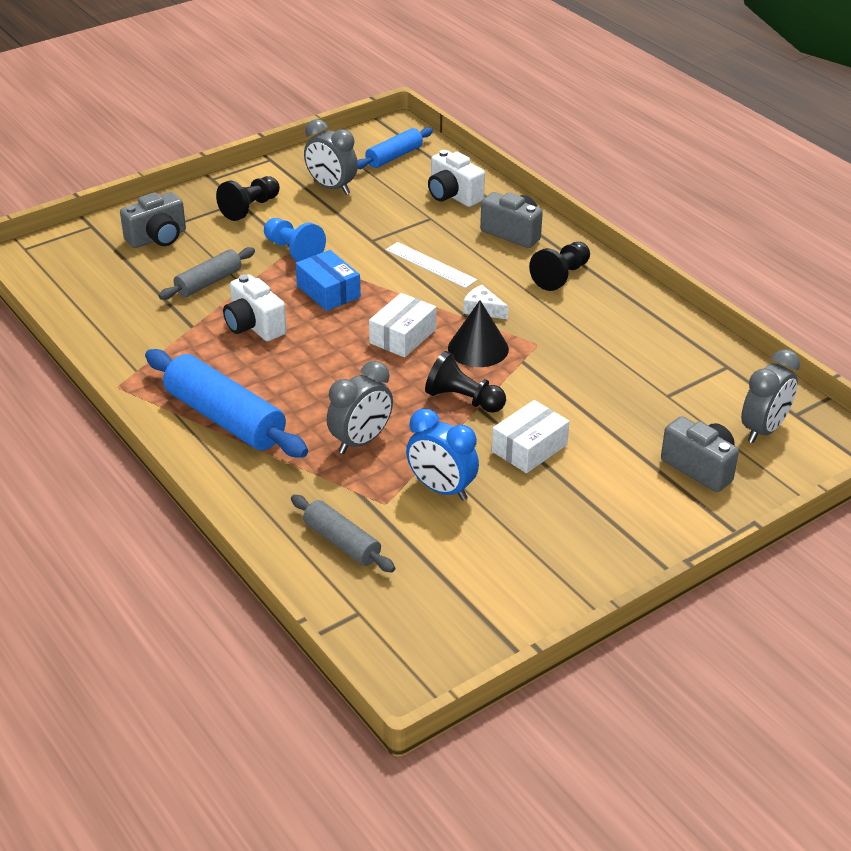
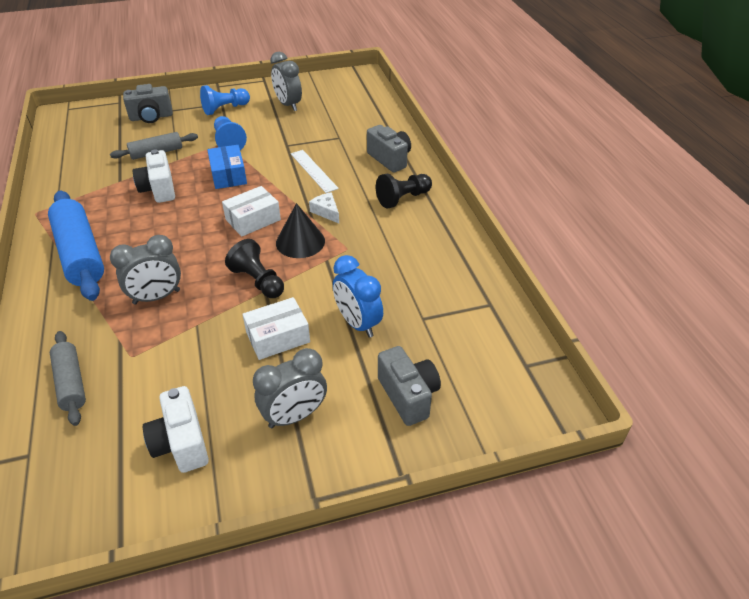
camera: 20 degrees right, 5 degrees up
black pawn [216,176,280,221] -> blue pawn [200,85,250,115]
blue rolling pin [357,127,433,169] -> none
blue clock [406,409,479,501] -> blue clock moved to [333,255,383,338]
white camera [428,150,485,207] -> white camera moved to [143,386,209,473]
grey clock [741,349,800,443] -> grey clock moved to [253,348,327,428]

